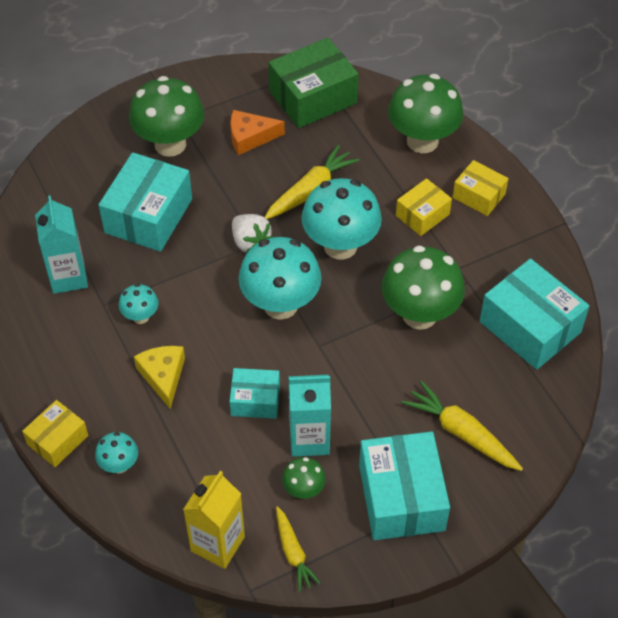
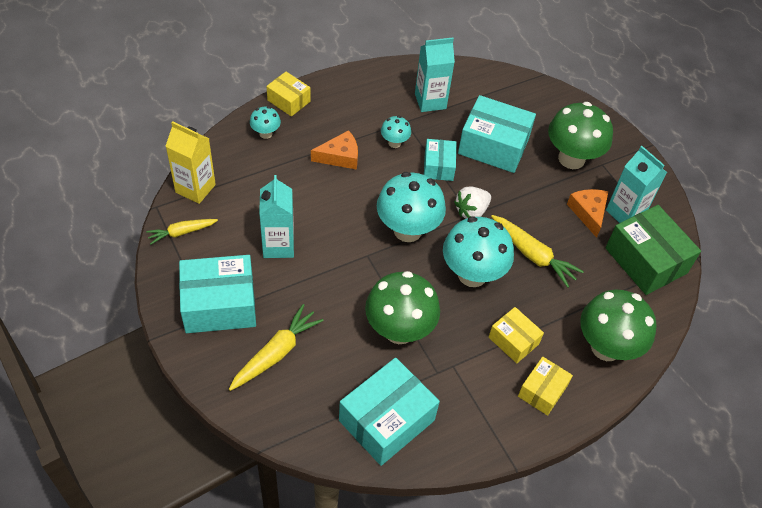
camera: 85 degrees right, 0 degrees up
yellow cheese [134,346,185,409] -> orange cheese [311,130,358,170]
turquoise box [229,368,280,419] -> turquoise box moved to [424,139,456,181]
green mushroom [282,457,326,499] -> none
none -> turquoise carton [606,146,667,223]

